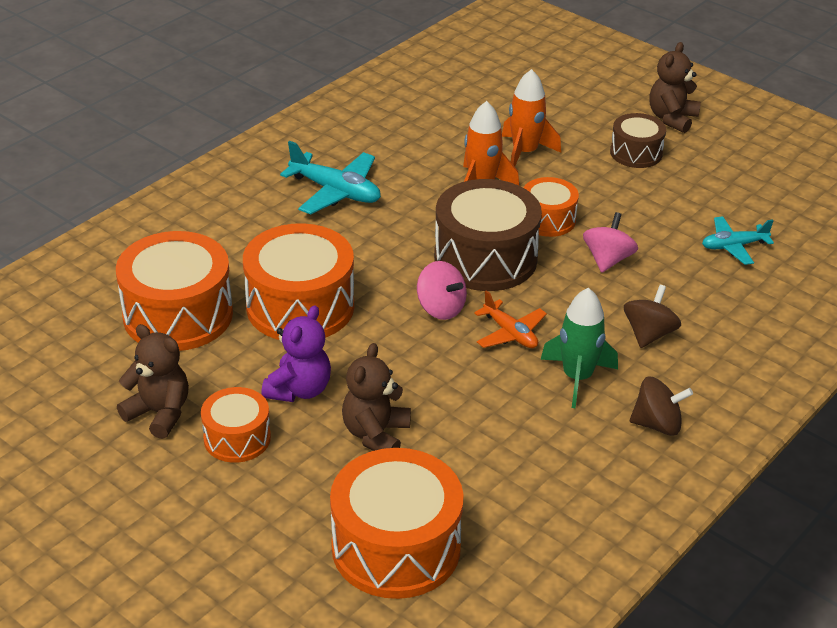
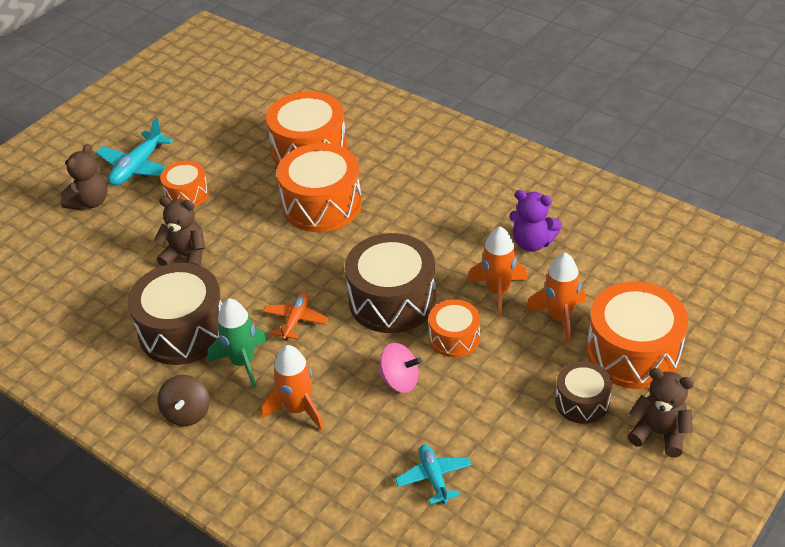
camera: 90 degrees right, 5 degrees up
brown teddy bear [117,324,189,439] -> brown teddy bear moved to [61,144,108,210]
purple teddy bear [261,305,331,402] -> purple teddy bear moved to [509,190,562,252]
turquoise plane [280,141,381,215] -> turquoise plane moved to [96,118,173,186]
orange drum [330,448,464,599] -> orange drum moved to [586,282,688,389]
pink spinning top [417,261,467,320] -> none
orange plane [474,290,547,348] -> orange plane turned 150 degrees clockwise [263,292,329,341]
brown spinning top [624,285,681,348] -> orange rocket [262,345,324,431]
none -> brown drum [128,263,222,365]

